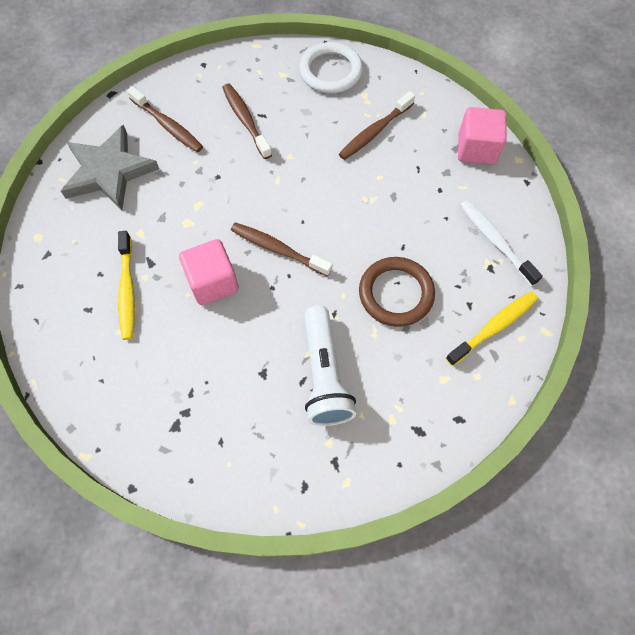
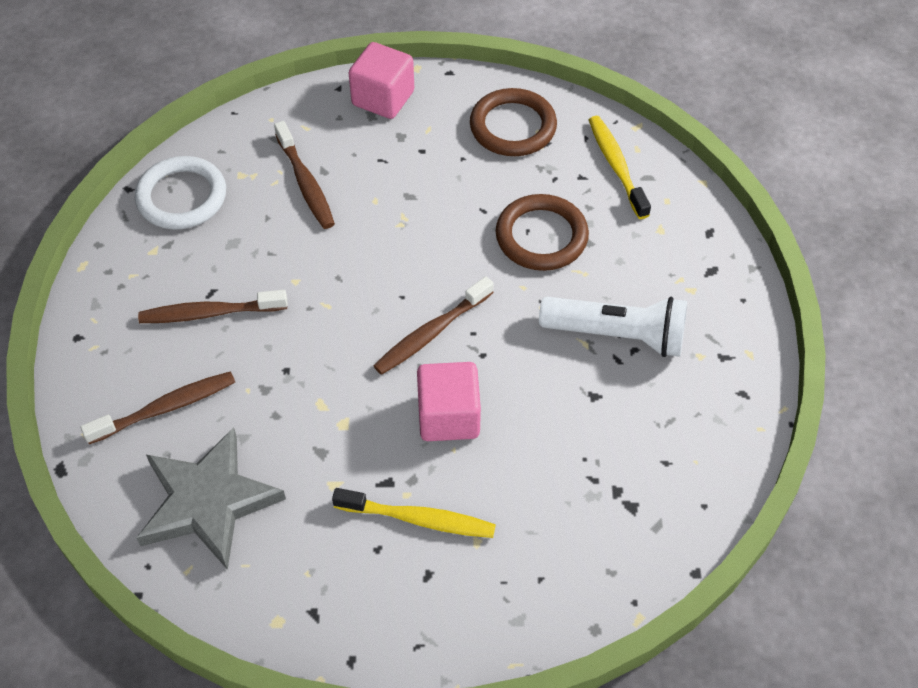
camera: 70 degrees left, 10 degrees down
white toothbrush [460,200,543,286] -> brown ring [470,88,557,156]

